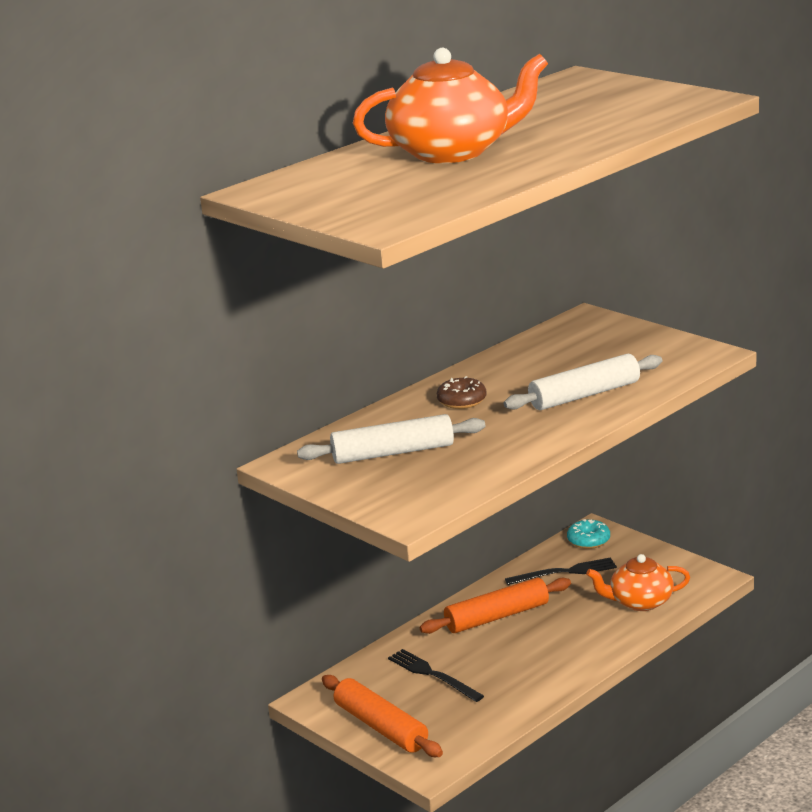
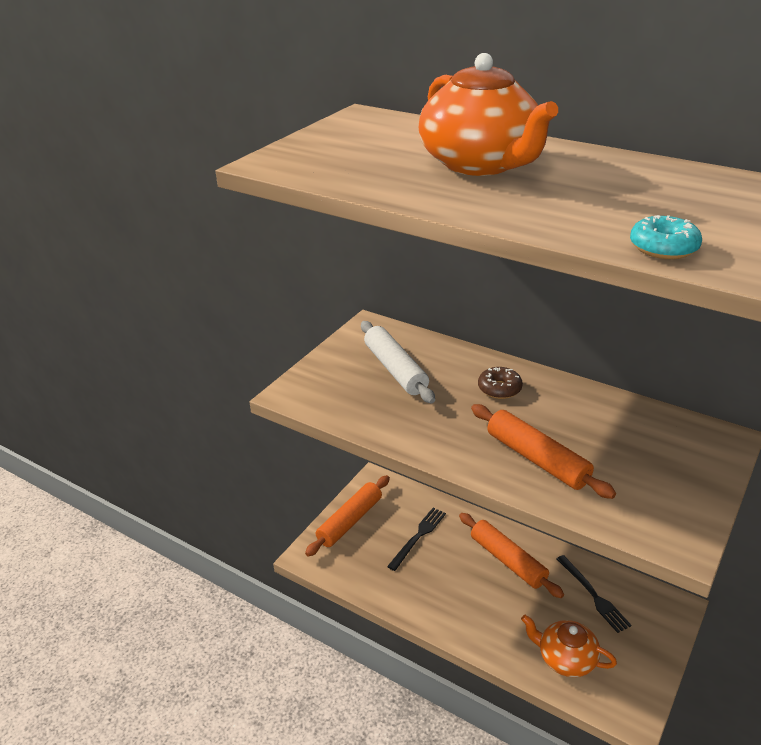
camera: 75 degrees right, 10 degrees up
white rolling pin [504,354,662,410] -> orange rolling pin [471,404,616,499]
turquoise donut [567,519,610,549] -> turquoise donut moved to [630,215,702,259]
orange teapot [586,554,690,611] -> orange teapot turned 45 degrees counterclockwise [521,615,617,677]

